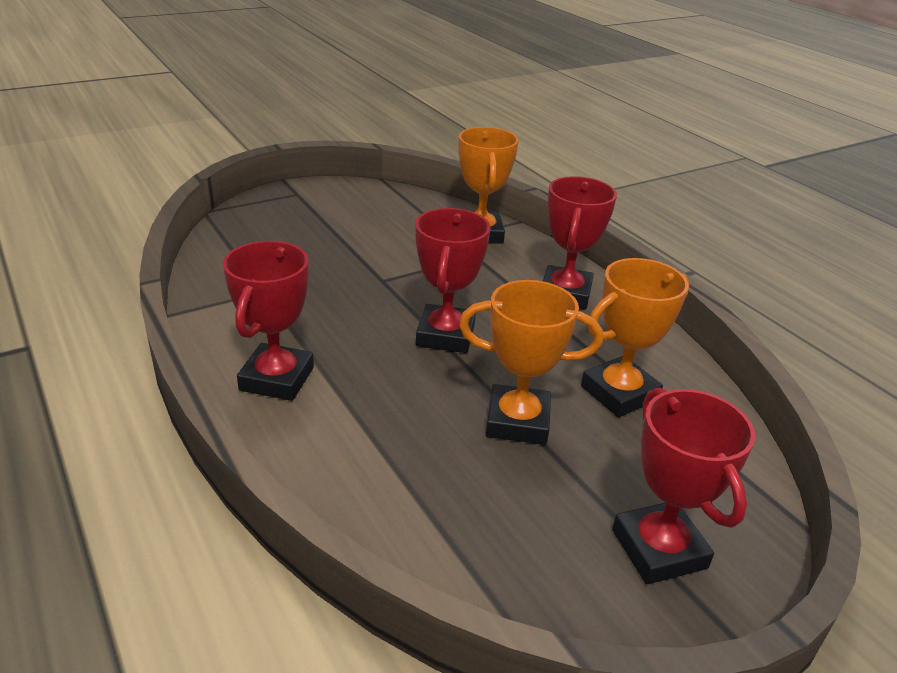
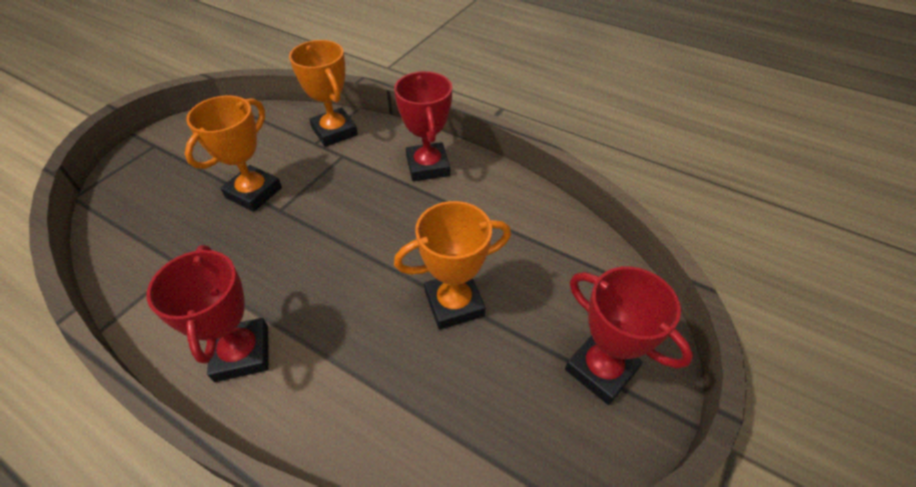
camera: 25 degrees left, 15 degrees up
red trophy [415,208,490,353] -> none
orange trophy [581,258,690,417] -> orange trophy moved to [185,96,282,212]

